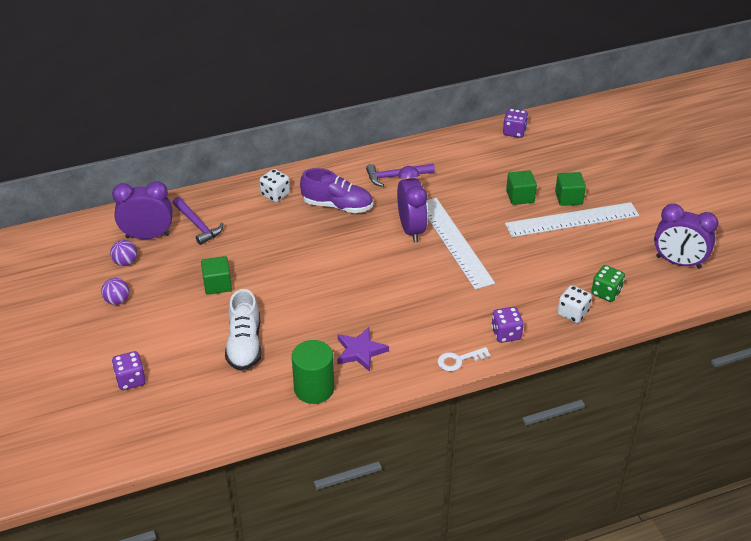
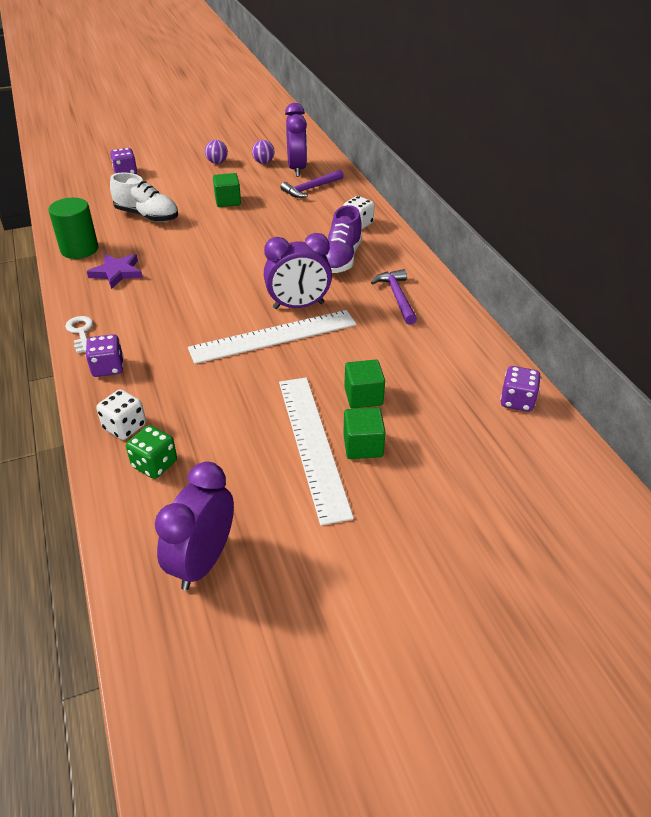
camera: 90 degrees right, 0 degrees up
white shoe [225,289,261,371] -> white shoe turned 150 degrees counterclockwise [110,172,178,222]

